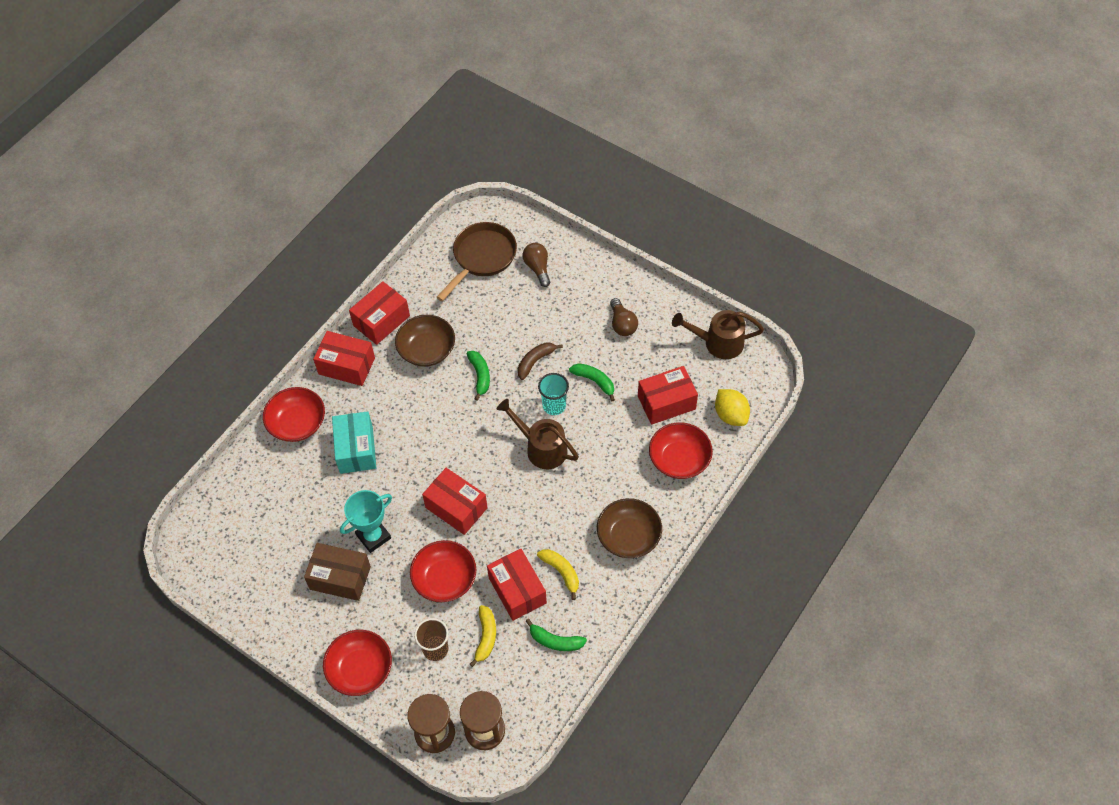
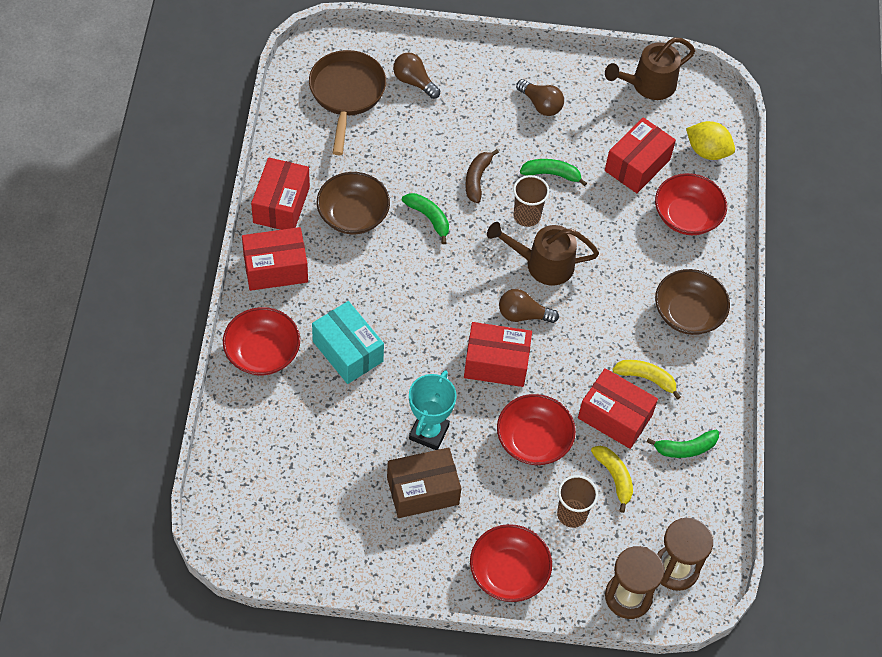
camera: 35 degrees left, 0 degrees up
turquoise cup [538,373,569,415] -> brown cup [513,175,549,227]
none -> brown light bulb [499,289,559,323]

